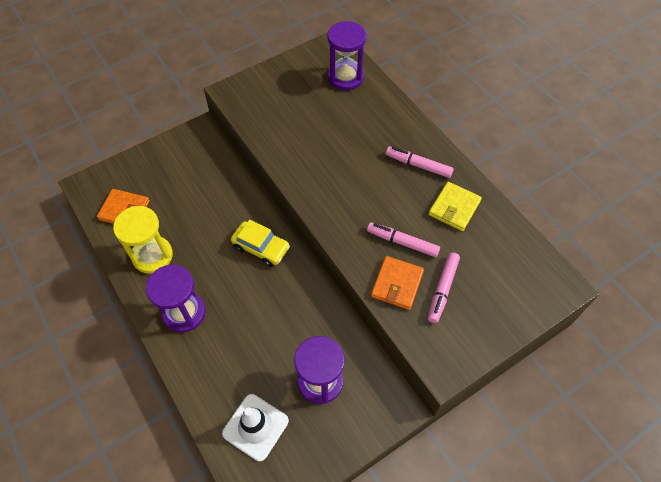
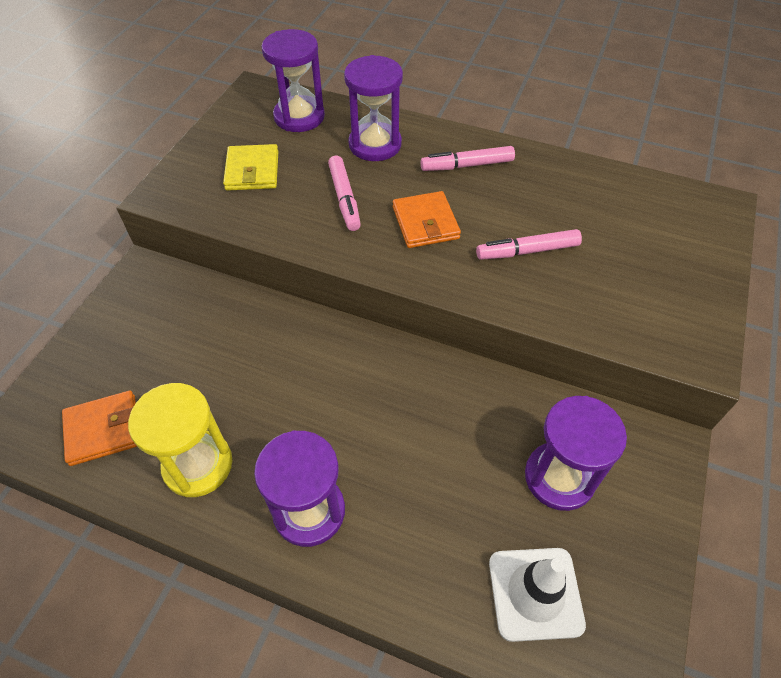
camera: 35 degrees left, 5 degrees down
yellow car [231,220,290,267] -> none
orange wallet [371,256,424,310] -> orange wallet moved to [393,191,461,248]
pink marker [428,252,460,323] -> pink marker moved to [328,156,361,231]
yellow wallet [429,182,482,231] -> yellow wallet moved to [223,144,278,191]
none -> purple hourglass [344,55,403,161]

